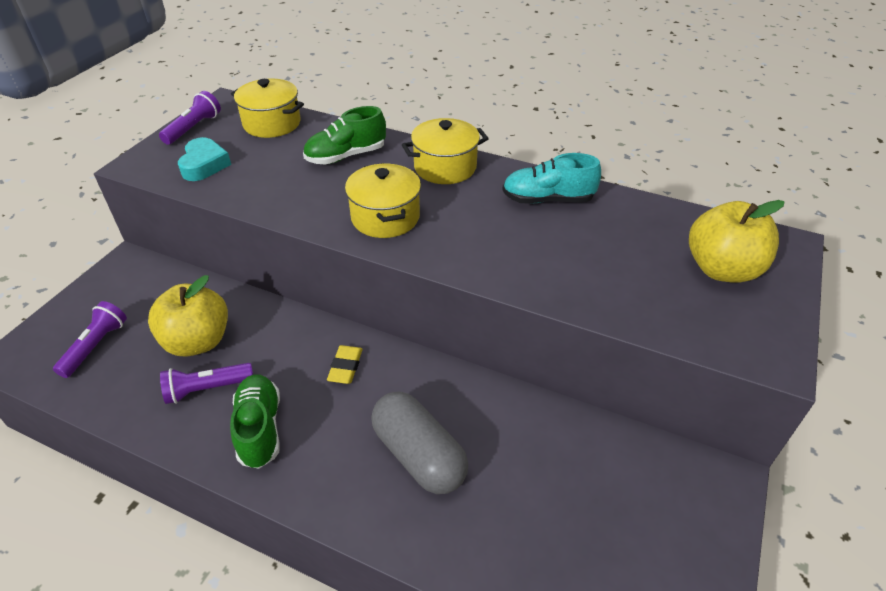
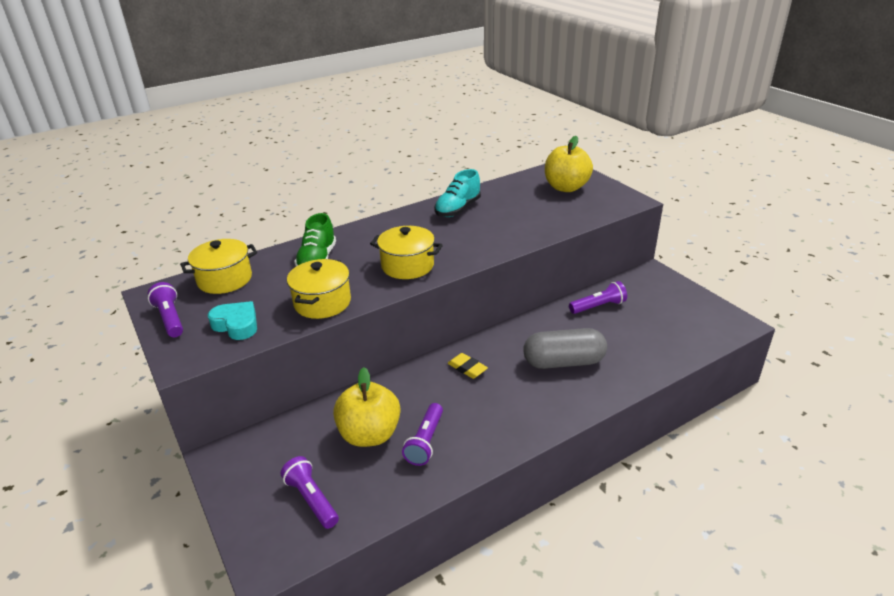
camera: 55 degrees left, 10 degrees down
green shoe [230,375,280,469] -> none
yellow pot [402,118,489,184] -> yellow pot moved to [287,259,351,319]
none -> purple flashlight [569,281,627,314]

